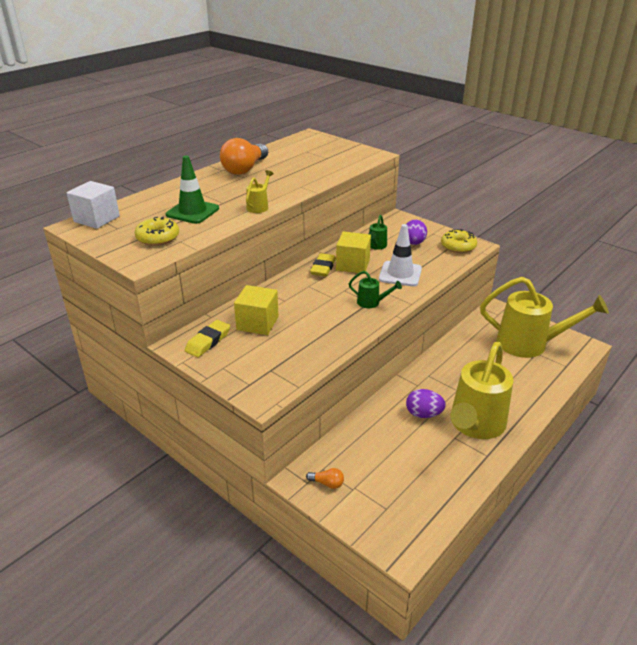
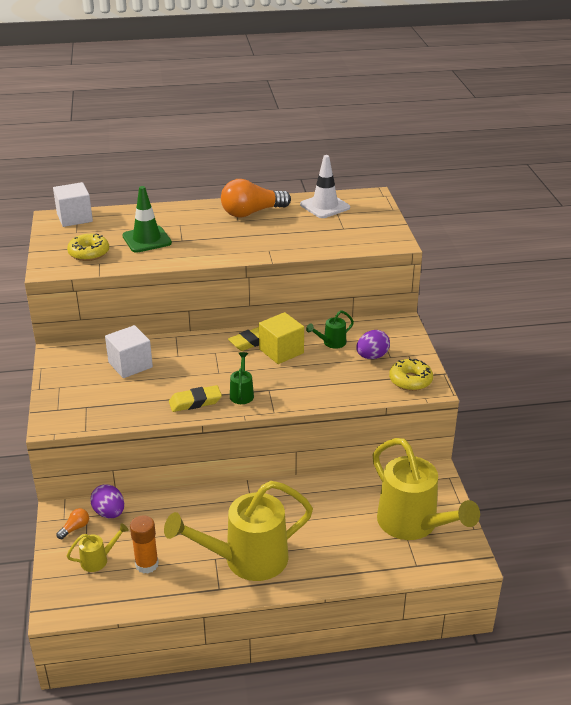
camera: 40 degrees right, 0 degrees up
yellow eraser [185,320,230,357] -> yellow eraser moved to [169,385,222,412]
yellow cube [234,285,279,335] -> white cube [105,325,153,378]
yellow watering can [246,170,274,213] -> yellow watering can moved to [67,523,129,572]
orange light bulb [306,468,344,489] -> orange light bulb turned 105 degrees counterclockwise [57,508,89,539]
green watering can [349,271,402,308] -> green watering can turned 150 degrees counterclockwise [230,352,254,404]
white traffic cone [379,224,422,286] -> white traffic cone moved to [300,155,350,218]
purple egg [406,389,446,418] -> purple egg moved to [90,484,124,518]
none -> orange glue stick [130,515,159,574]

